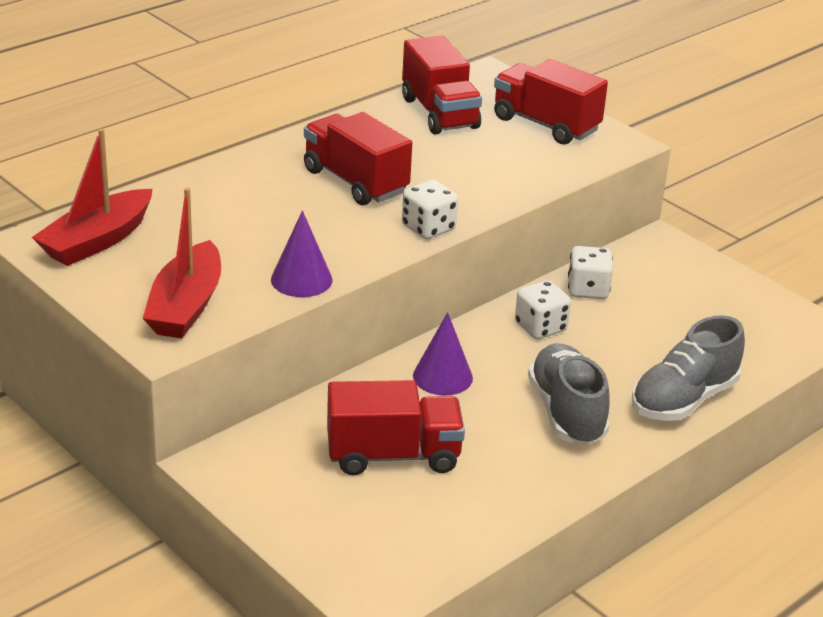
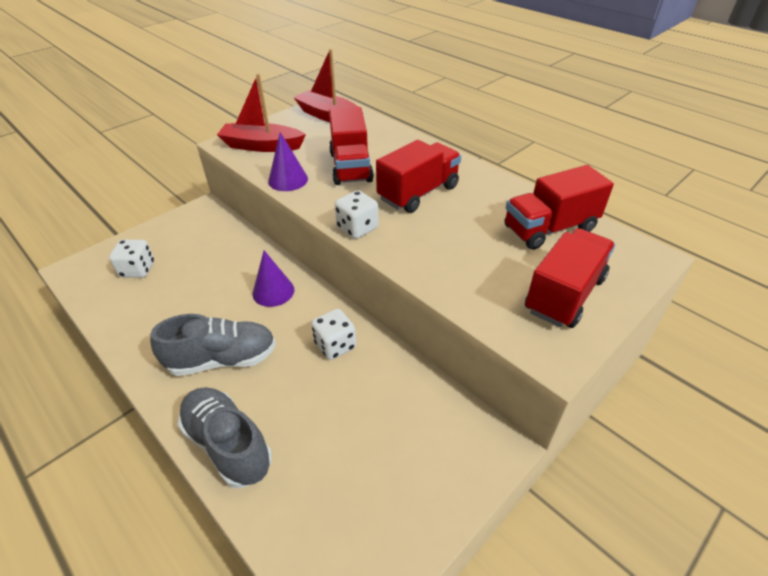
camera: 90 degrees right, 10 degrees up
red truck [327,380,465,475] -> red truck moved to [329,107,374,185]
white dice [568,246,613,299] -> white dice moved to [109,240,154,278]

